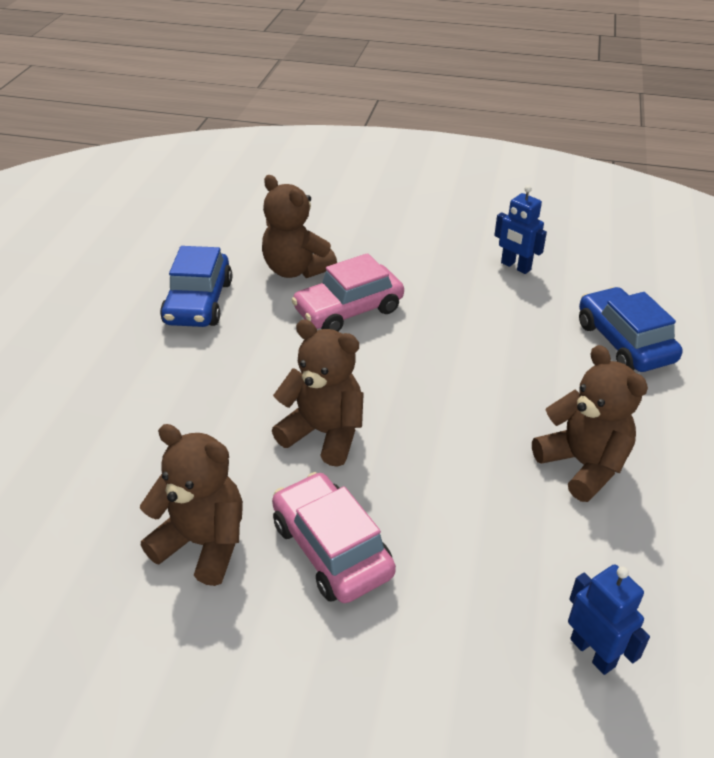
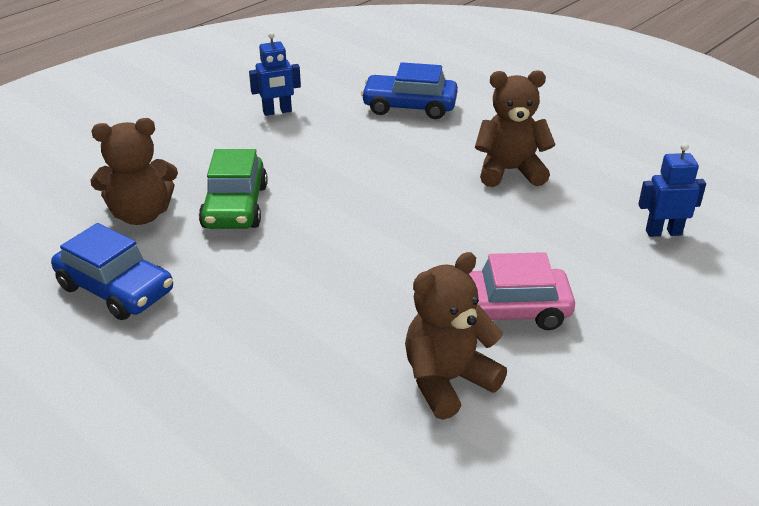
camera: 60 degrees left, 5 degrees down
brown teddy bear [272,320,364,467] -> none
pink car [291,253,404,331] -> green car [199,149,268,229]

